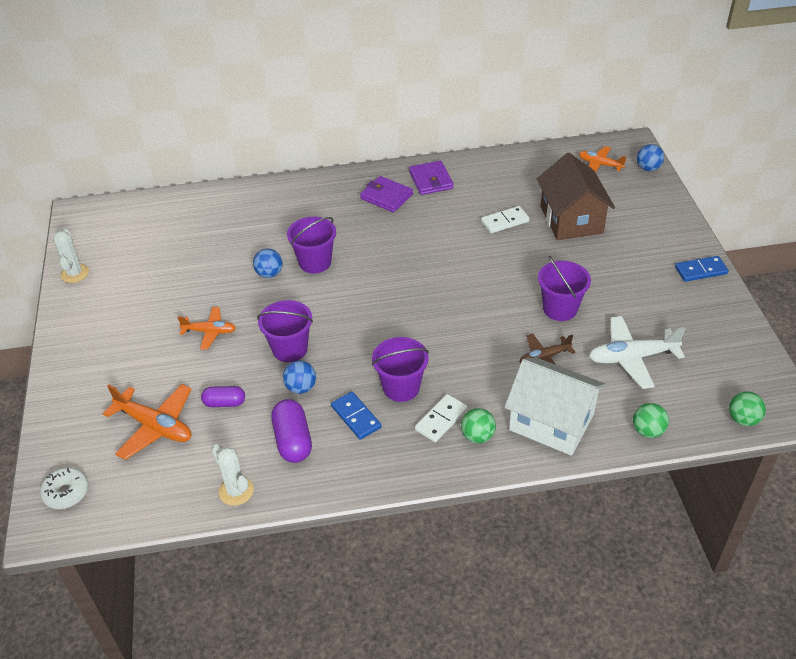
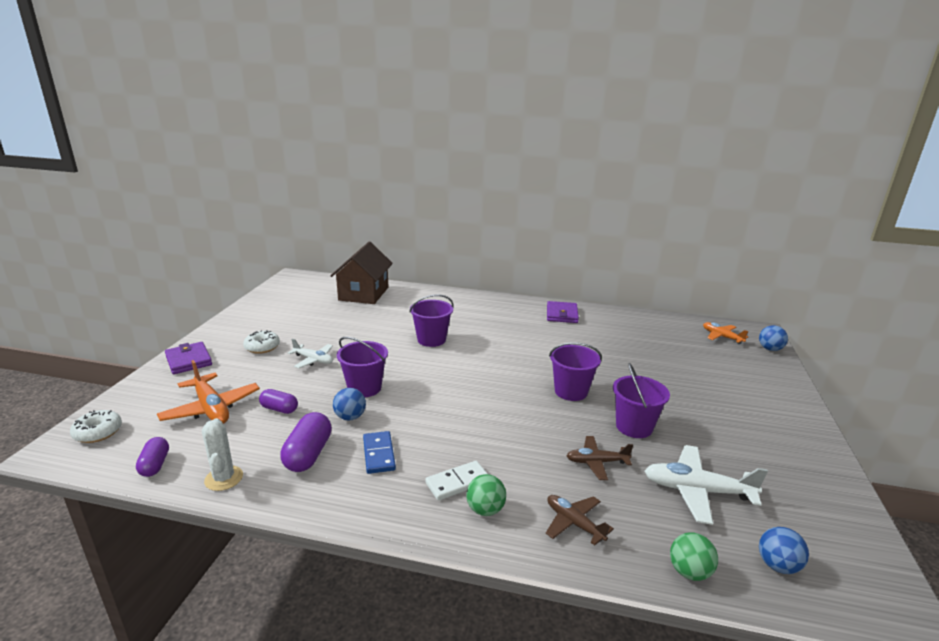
camera: 20 degrees right, 20 degrees down
white cactus [53,228,89,283] -> none
orange plane [177,307,236,349] -> white plane [288,339,333,368]
blue ball [253,249,283,278] -> blue ball moved to [759,527,809,574]
purple wallet [360,176,413,212] -> purple wallet moved to [165,342,212,374]
purple bucket [372,337,429,402] -> purple bucket moved to [549,342,602,401]
white domino [481,206,530,233] -> none
white house [504,357,606,456] -> brown plane [546,495,614,545]
brown house [537,153,615,240] -> brown house moved to [330,242,393,304]
blue domino [675,256,728,282] -> none
green ball [729,391,766,426] -> none
none -> purple capsule [136,437,169,477]
none -> white donut [243,330,280,354]

